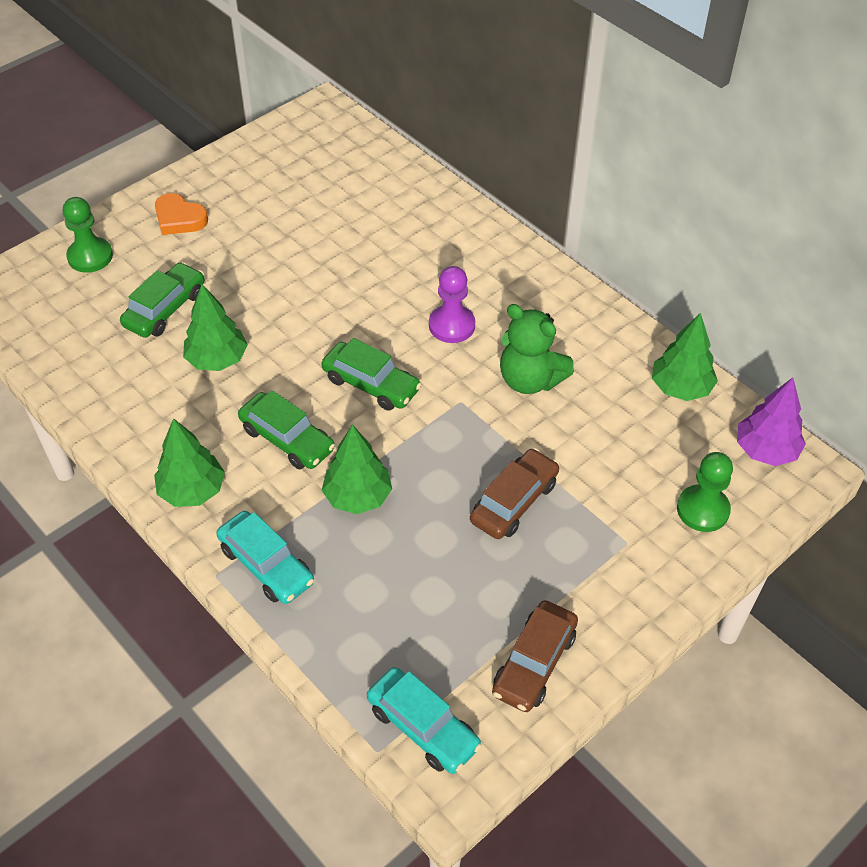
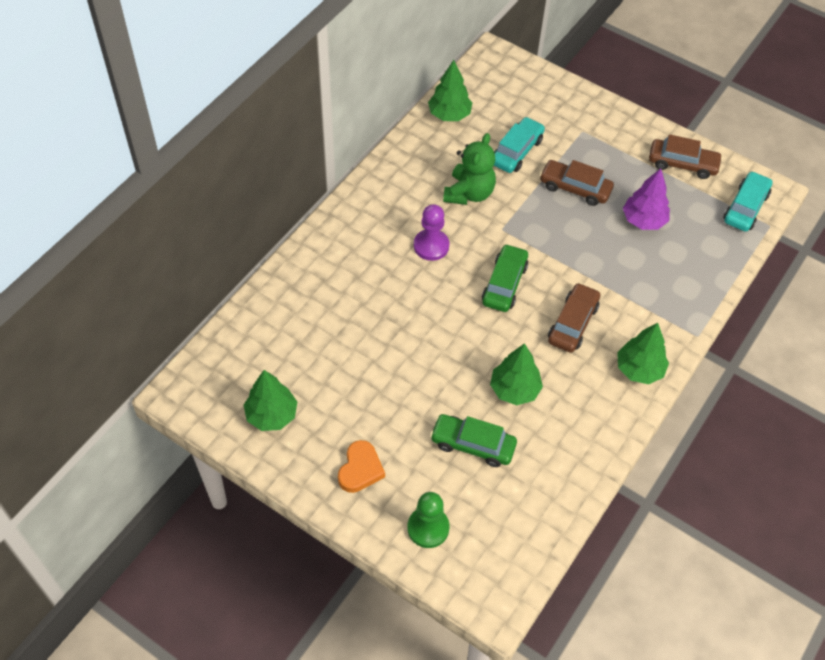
camera: 105 degrees left, 5 degrees up
turquoise car [216,511,314,604] -> turquoise car moved to [494,117,545,173]
green car [238,390,335,469] -> brown car [548,283,600,353]
green tree [322,424,392,514] -> green tree moved to [244,370,297,431]
green pawn [677,452,733,532] -> none
purple tree [737,377,806,466] -> purple tree moved to [623,168,670,230]

